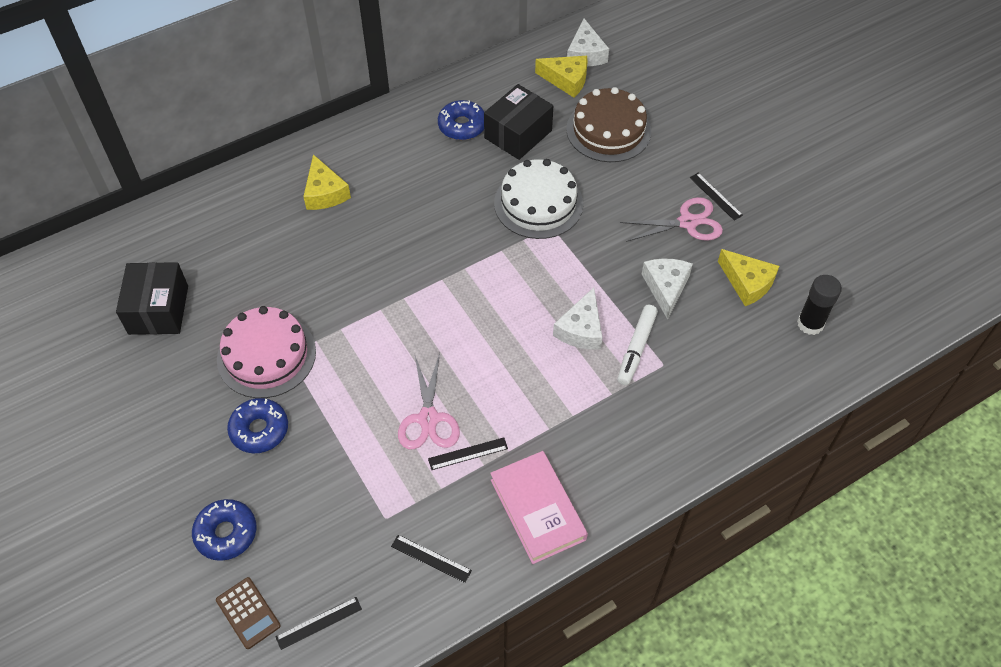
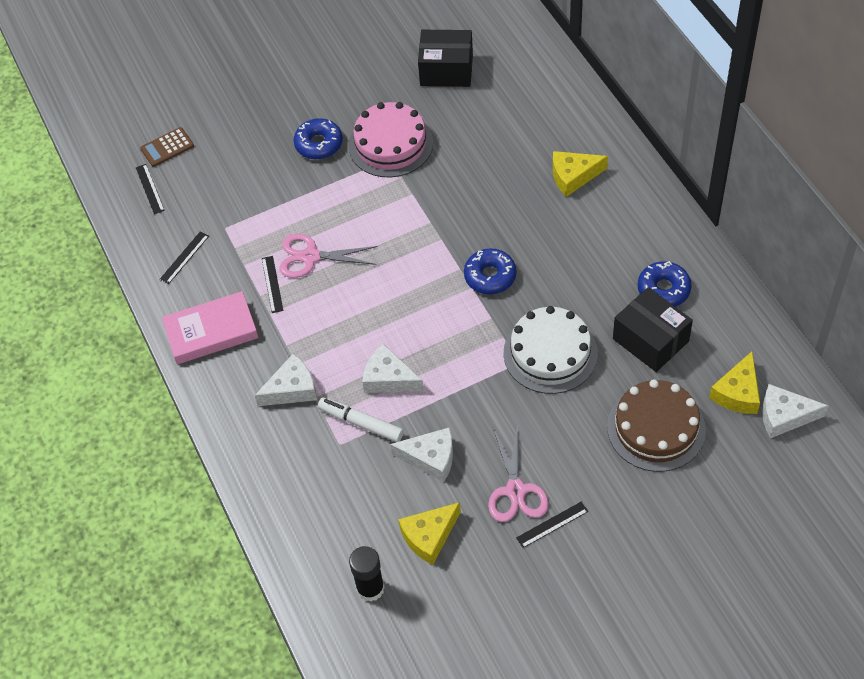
camera: 100 degrees right, 0 degrees up
blue donut [192,499,257,561] -> blue donut moved to [464,248,517,294]
none -> white cheese [254,354,317,406]

